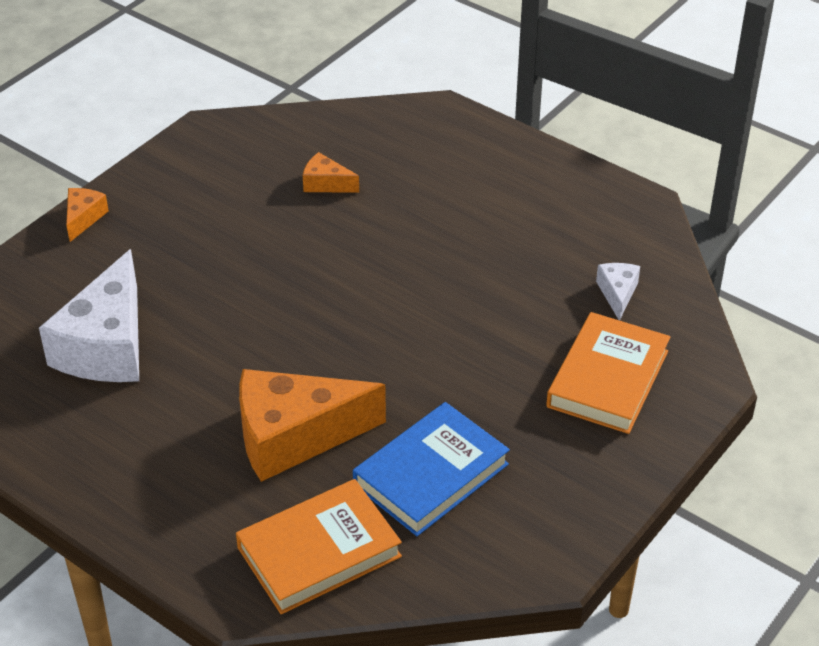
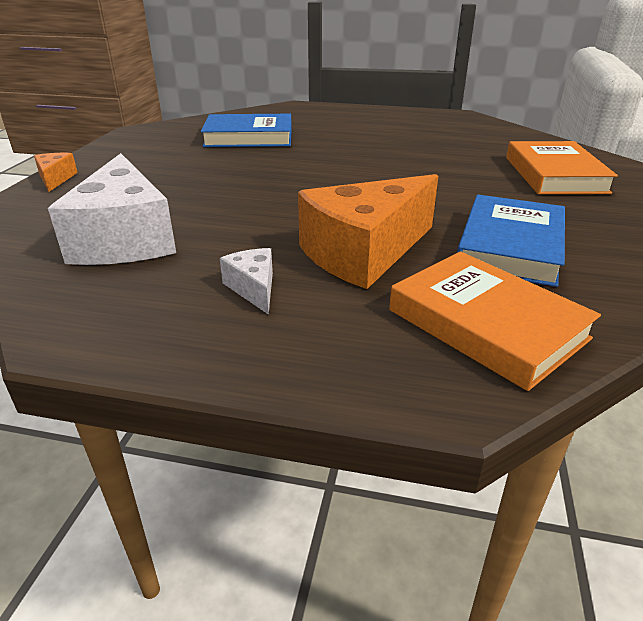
camera: 25 degrees left, 10 degrees down
orange book [236,479,402,614] -> orange book turned 75 degrees counterclockwise [389,251,601,391]
orange cheese [303,152,359,193] -> blue book [201,114,292,147]
white cheese [596,263,640,321] -> white cheese moved to [220,248,273,315]

